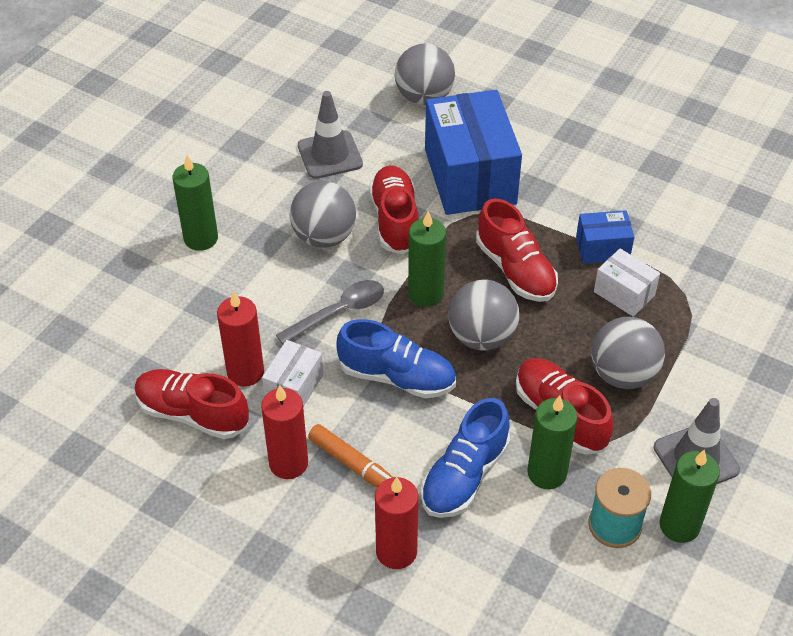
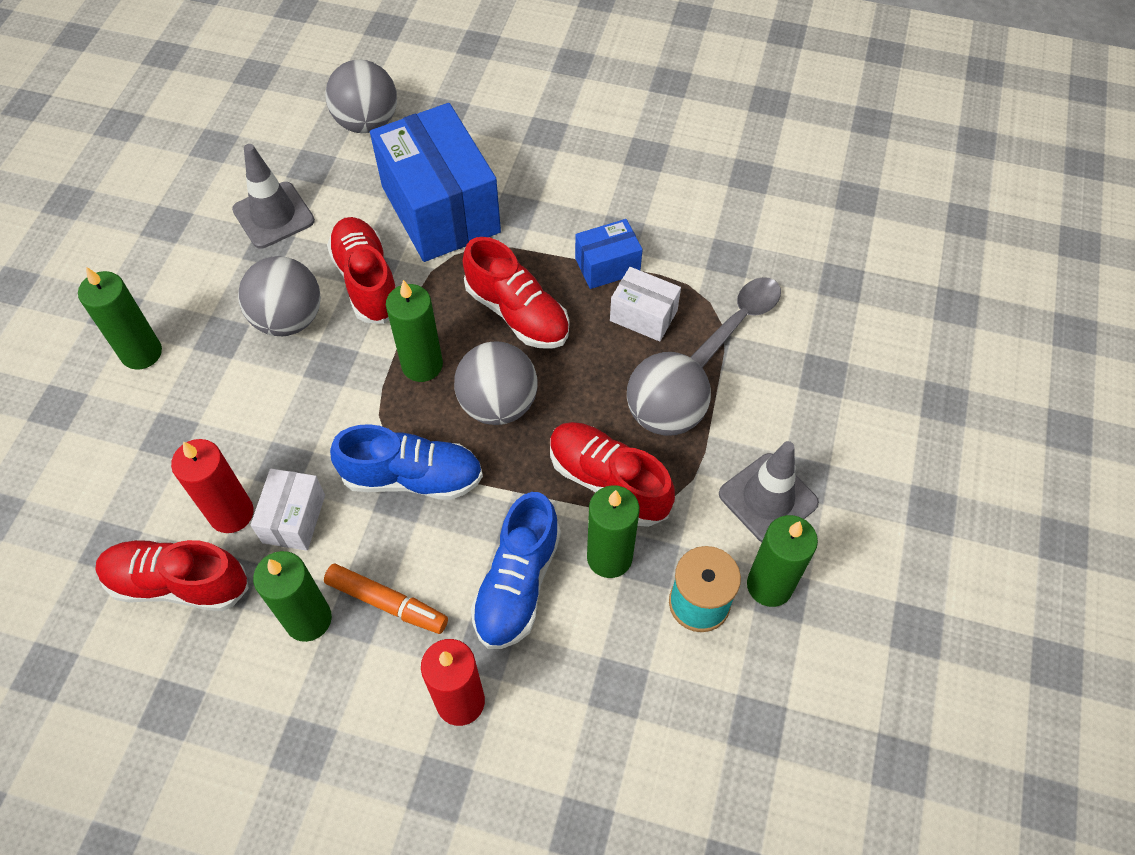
camera: 15 degrees left, 10 degrees up
red candle [261,385,308,479] -> green candle [253,551,332,642]
grey spoon [276,280,384,344] -> grey spoon moved to [690,277,781,368]

